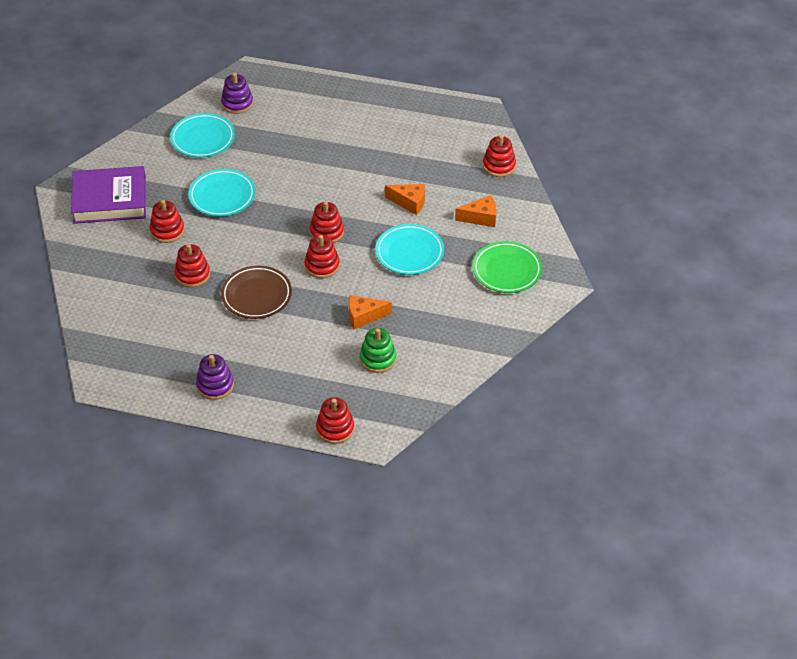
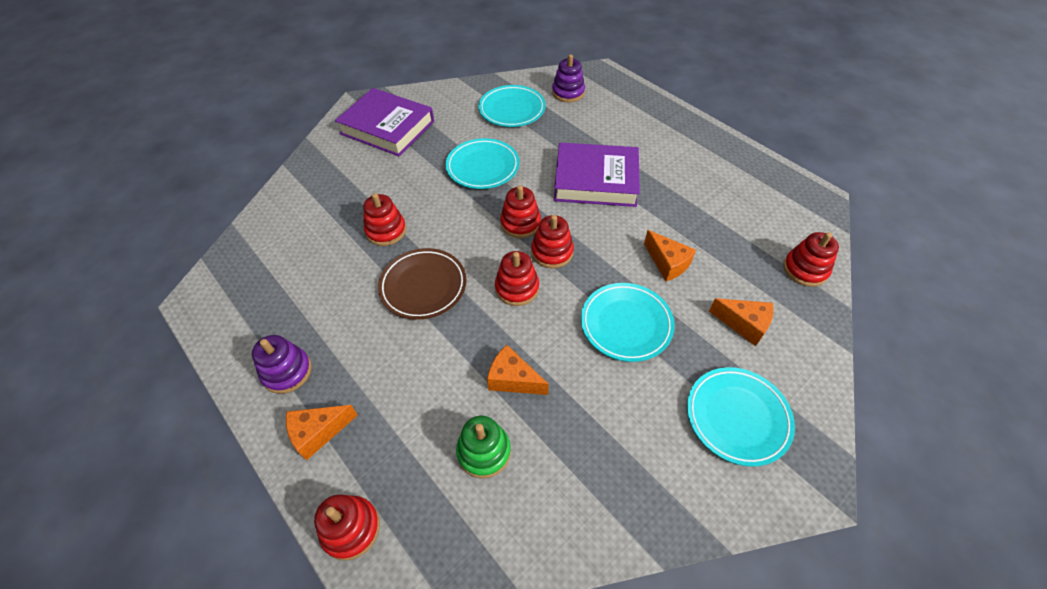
camera: 35 degrees right, 5 degrees up
red stacking toy [150,200,185,243] -> red stacking toy moved to [500,185,541,238]
green plate [472,241,542,293] -> turquoise plate [687,367,795,467]
none -> orange cheese [286,405,358,460]
none -> purple book [554,142,640,207]

